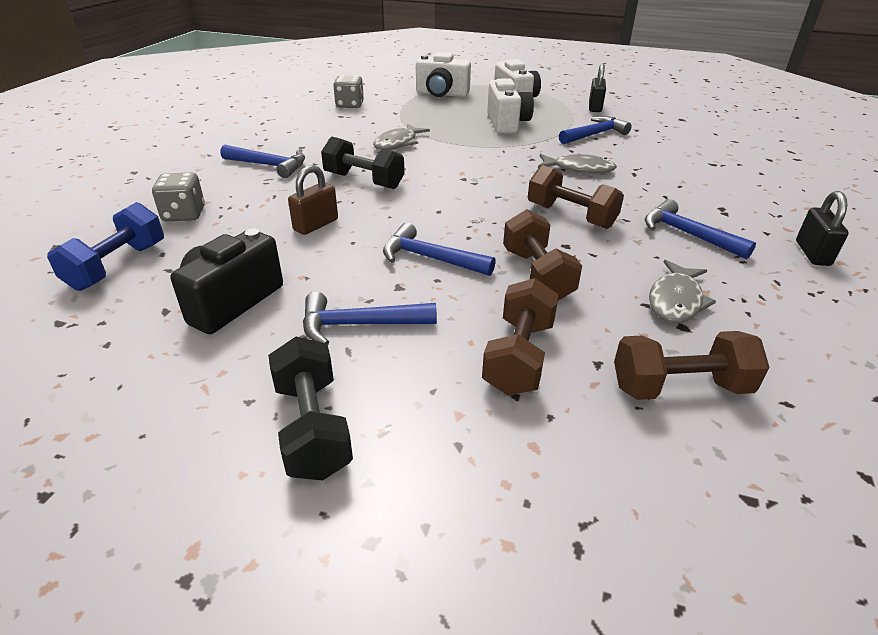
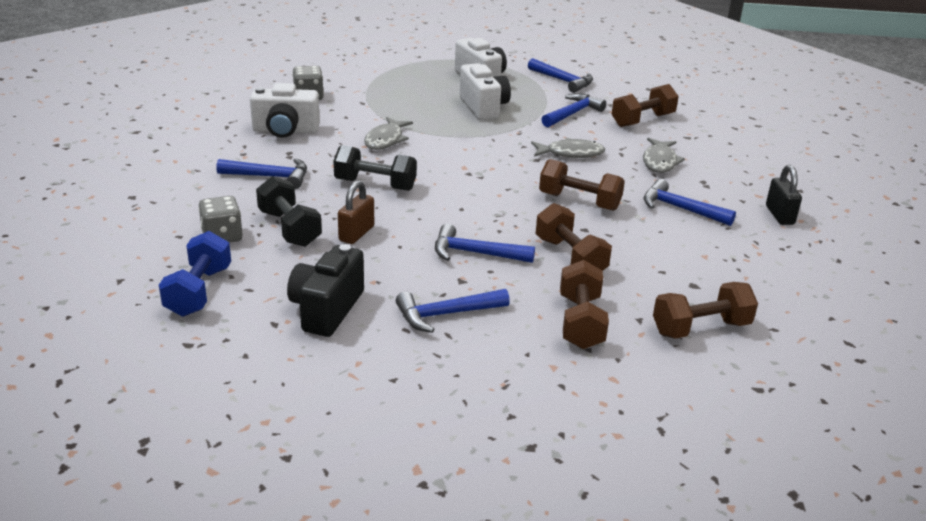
camera: 15 degrees left, 5 degrees down
black dumbbell [268,337,353,481] -> black dumbbell moved to [256,176,322,247]
white camera [416,52,471,97] -> white camera moved to [250,83,320,138]
black padlock [589,63,606,112] -> blue hammer [528,58,593,93]
grey fish [649,260,716,323] -> grey fish moved to [643,138,685,173]
none -> brown dumbbell [611,84,679,127]

